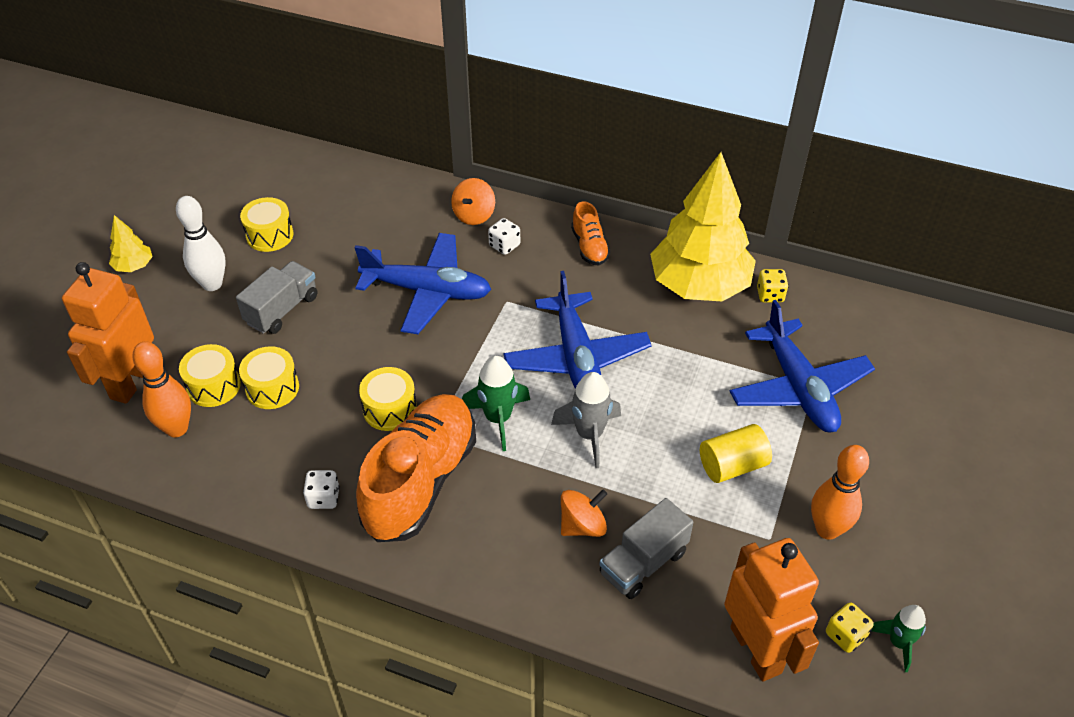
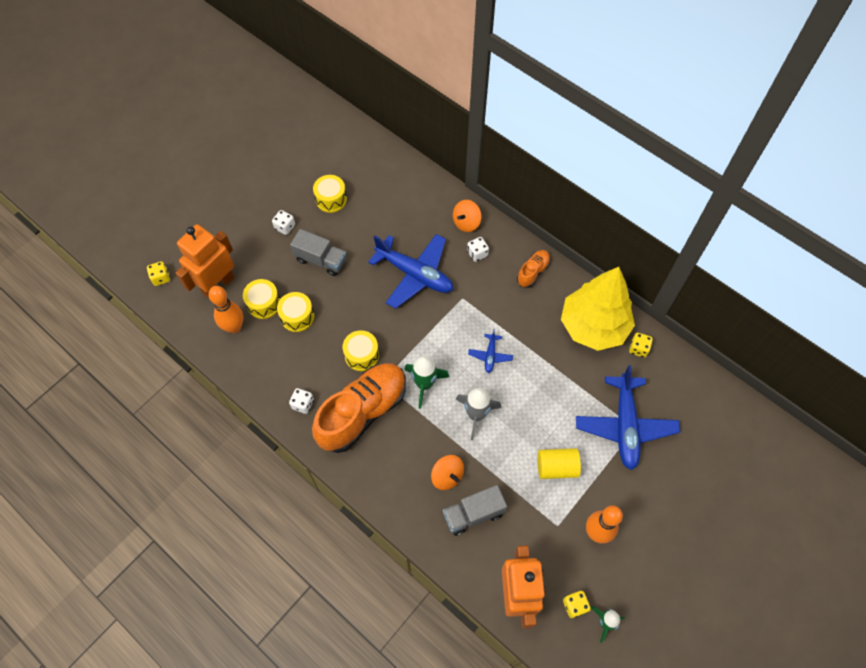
camera: 20 degrees right, 15 degrees up
yellow tree [109,215,153,272] -> none
white bowling pin [176,196,226,291] -> white dice [272,210,295,235]
grey truck [236,261,317,334] -> grey truck turned 60 degrees clockwise [290,229,346,276]
blue plane [504,271,652,389] -> blue plane [468,329,513,373], size x0.46
orange spinning top [561,490,607,537] -> orange spinning top turned 60 degrees clockwise [431,455,464,490]
orange shoe [571,201,610,265] -> orange shoe turned 150 degrees counterclockwise [517,250,551,288]
none -> yellow dice [147,261,170,286]

